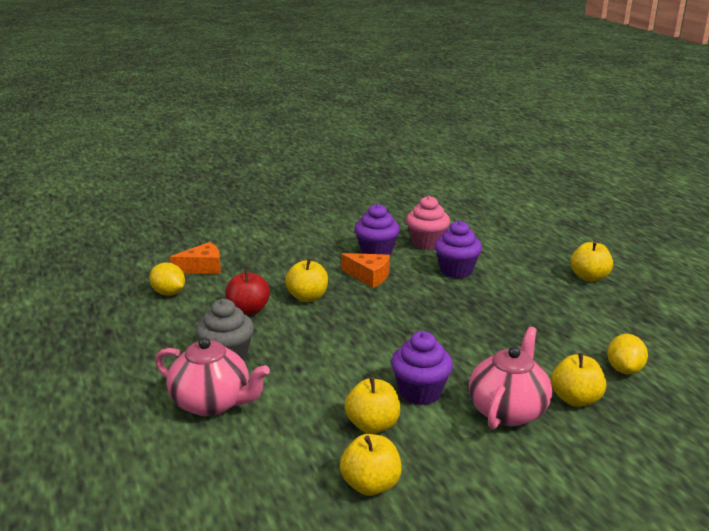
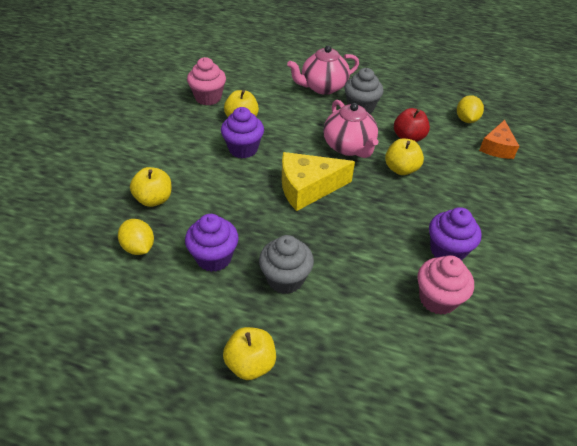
camera: 130 degrees right, 20 degrees up
yellow lemon [149,262,185,296] -> yellow lemon turned 75 degrees counterclockwise [457,95,484,123]
yellow apple [340,434,402,496] -> pink cupcake [187,57,226,105]
orange cheese [341,253,390,288] -> none
purple cupcake [435,220,482,278] -> purple cupcake moved to [185,214,239,272]
pink teapot [469,327,552,429] -> pink teapot moved to [323,100,379,158]
none -> grey cupcake [259,235,314,294]
none -> yellow cheese [282,152,355,211]

